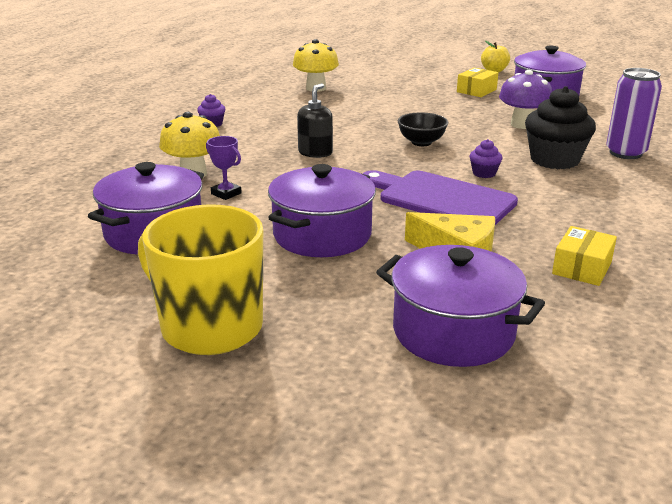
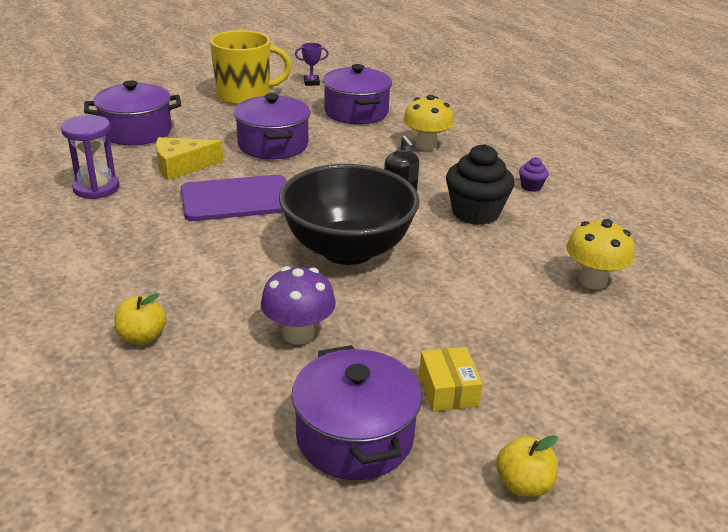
camera: 130 degrees right, 5 degrees up
purple trophy [206,136,242,200] -> purple trophy moved to [295,43,329,86]
black bowl [398,113,448,146] -> black bowl [279,164,420,265], size x2.36
purple cupcake [470,139,502,178] -> none
black cupcake [525,86,596,169] -> black cupcake moved to [446,144,514,225]
yellow box [552,226,617,286] -> purple hourglass [61,115,119,199]
purple can [606,68,662,159] -> yellow apple [114,293,166,345]

